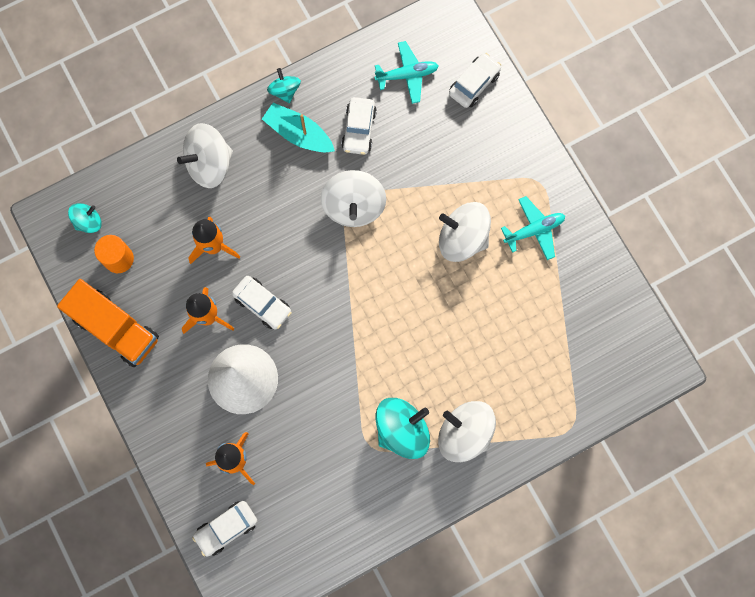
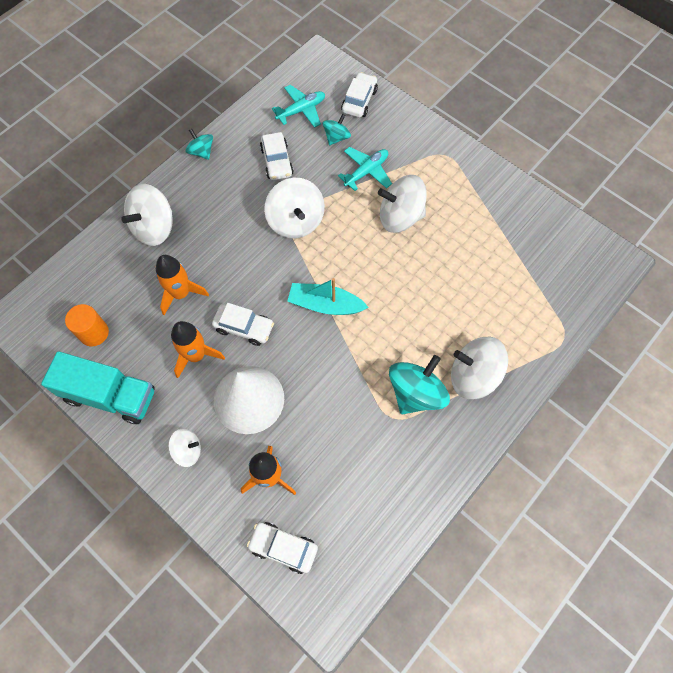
camera: 20 degrees left, 10 degrees down
orange truck [57,279,159,367] -> turquoise truck [41,351,155,424]
turquoise spinning top [68,203,102,233] -> turquoise spinning top moved to [323,113,351,145]
white car [192,501,257,556] -> white car turned 75 degrees clockwise [247,522,318,574]
turquoise boat [262,103,335,152] -> turquoise boat moved to [287,278,369,315]
turquoise plane [501,196,565,260] -> turquoise plane moved to [338,147,392,191]
none -> white spinning top [168,429,201,467]

